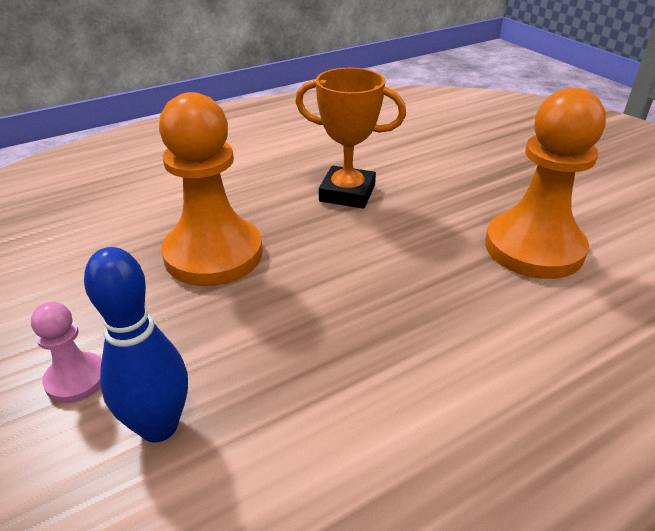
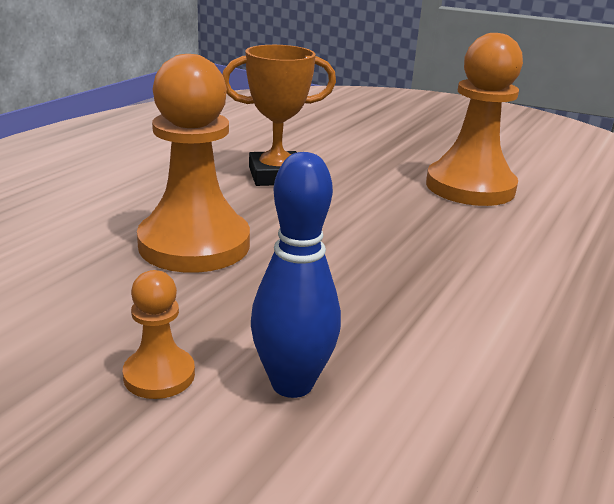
camera: 30 degrees left, 10 degrees down
pink pawn [31,302,102,403] -> orange pawn [123,270,195,399]

